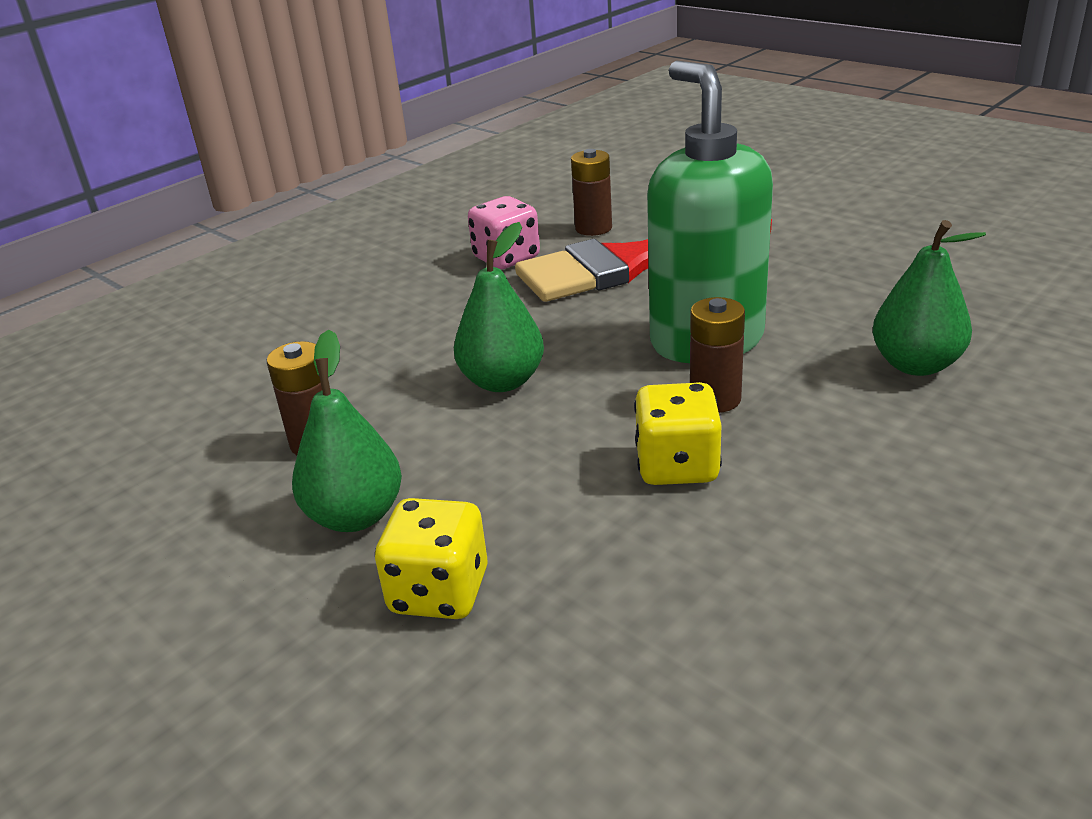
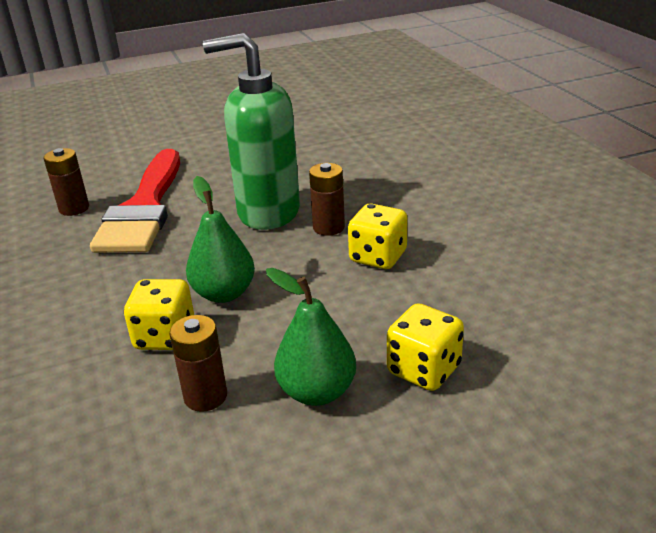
camera: 65 degrees left, 0 degrees up
pink dice [468,196,540,269] -> none
green pear [873,220,986,376] -> none
none -> yellow dice [124,279,194,350]

